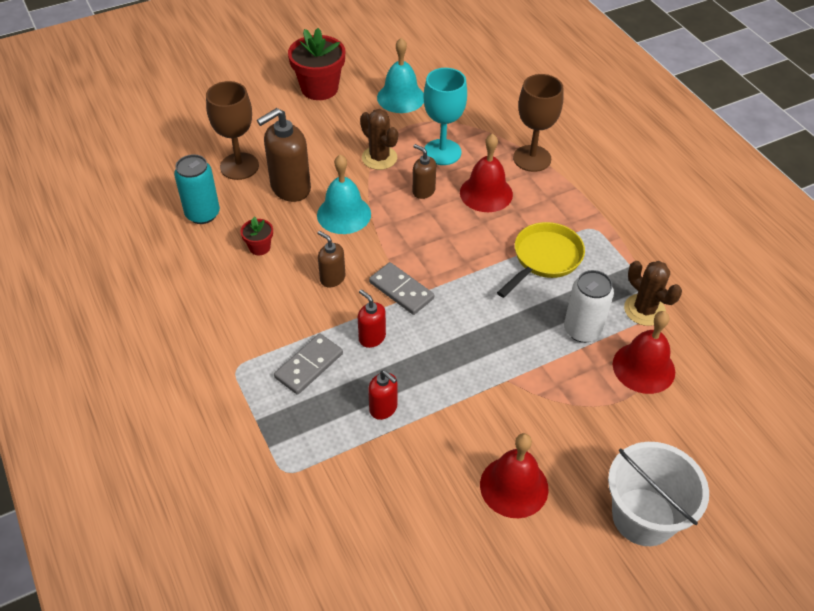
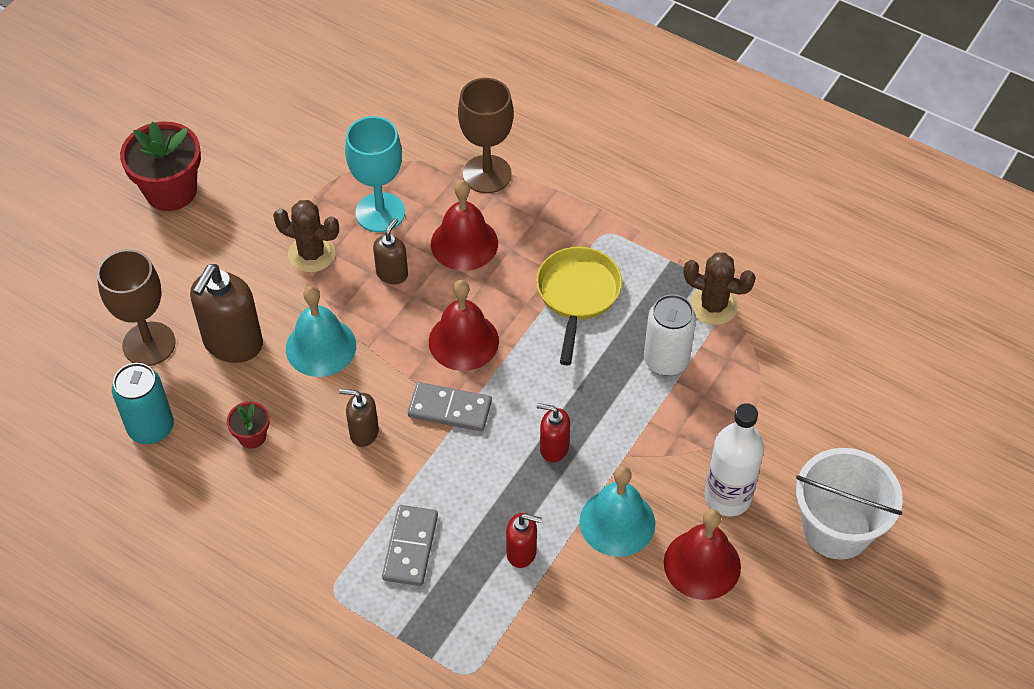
camera: 30 degrees left, 5 degrees up
red soap dispenser [358,289,386,348] -> red soap dispenser moved to [537,403,570,462]
turquoise bell [377,38,424,113] -> turquoise bell moved to [579,465,655,557]
brown soap dispenser [413,144,436,199] -> brown soap dispenser turned 105 degrees clockwise [373,218,408,284]
red bell [613,311,675,394] -> red bell moved to [429,280,499,371]
none -> white bottle [705,403,764,516]

